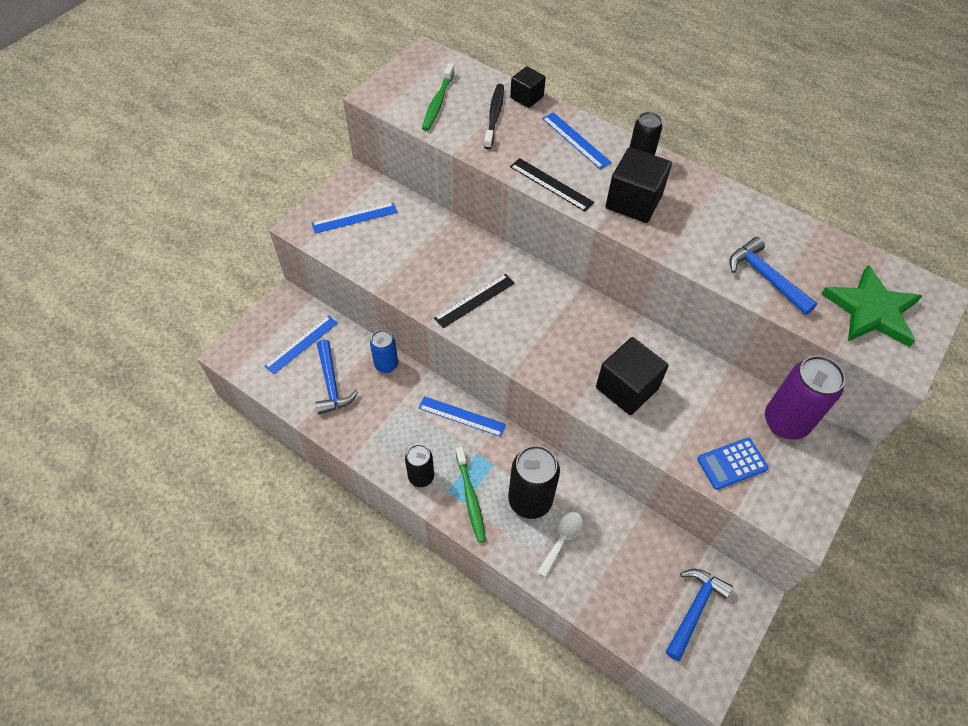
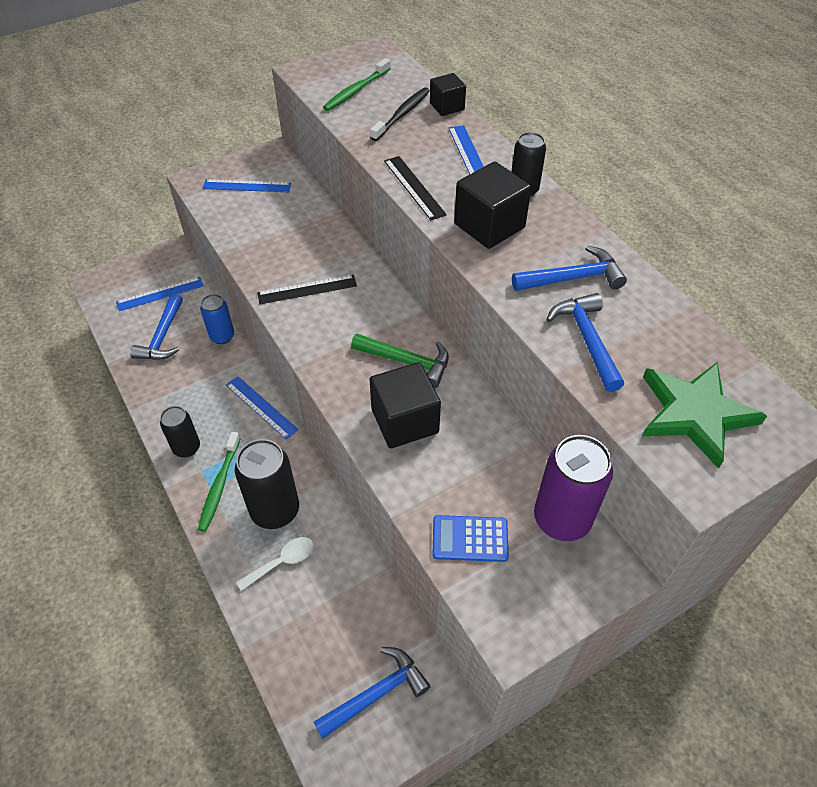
camera: 25 degrees right, 5 degrees down
none -> green hammer [351,334,449,388]
none -> blue hammer [512,245,627,291]

